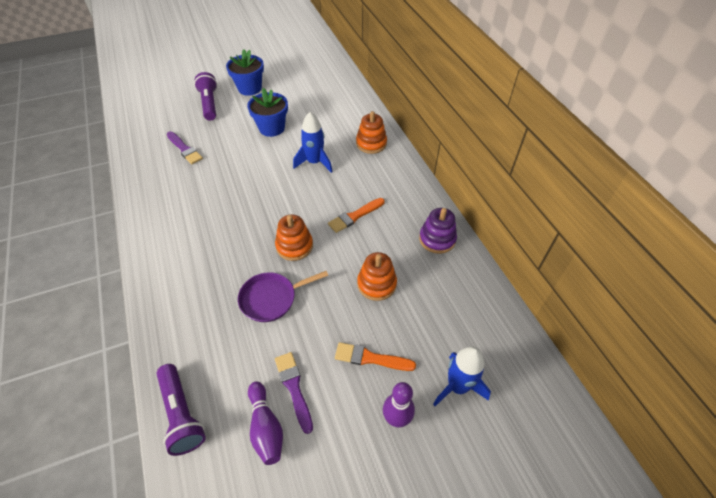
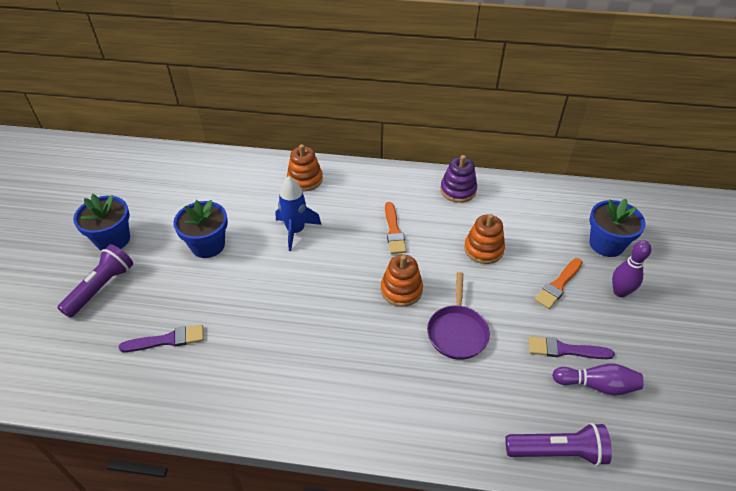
camera: 60 degrees left, 5 degrees down
purple flashlight [194,72,217,121] -> purple flashlight turned 105 degrees clockwise [57,244,133,318]
blue rocket [433,347,491,406] -> blue flower pot [589,199,646,257]

